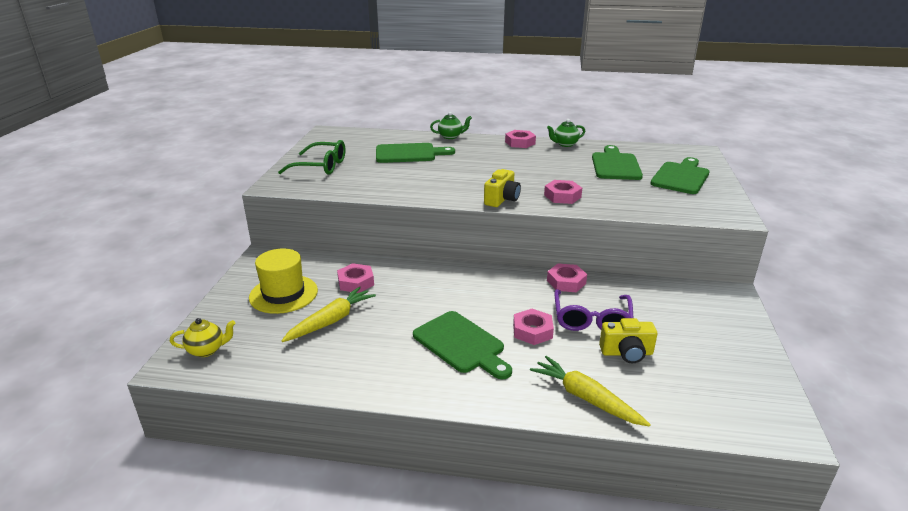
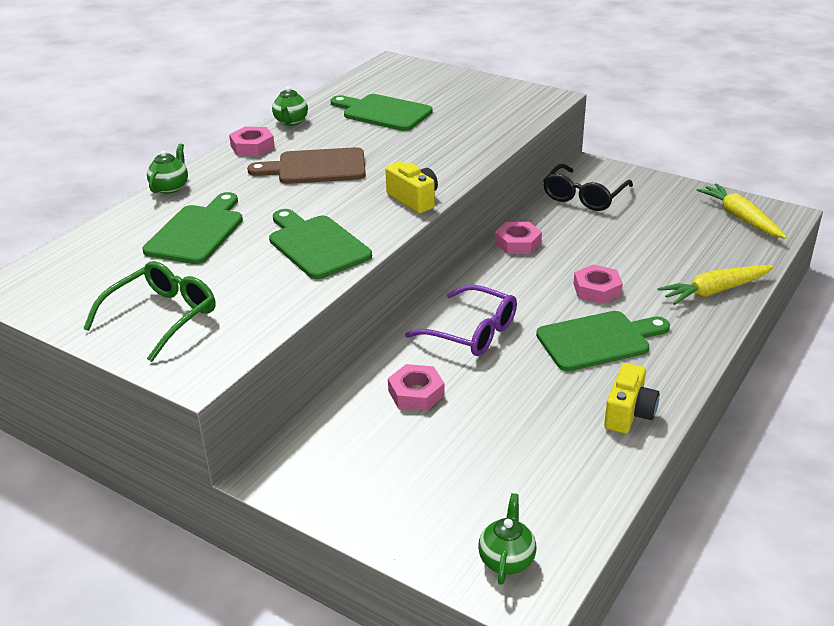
camera: 65 degrees left, 5 degrees up
yellow teapot [170,318,236,357] -> green teapot [478,493,536,585]
yellow hat [249,248,318,314] -> none
yellow carrot [281,286,376,342] -> yellow carrot moved to [697,183,787,239]
pink nut [544,180,582,204] -> none
purple glasses [554,289,634,331] -> purple glasses moved to [405,285,517,356]
yellow camera [599,318,658,363] -> yellow camera moved to [604,363,660,434]
green cutting board [650,157,709,194] -> green cutting board moved to [269,209,372,279]
none -> brown cutting board [247,147,366,184]
none -> black glasses [543,164,633,211]

